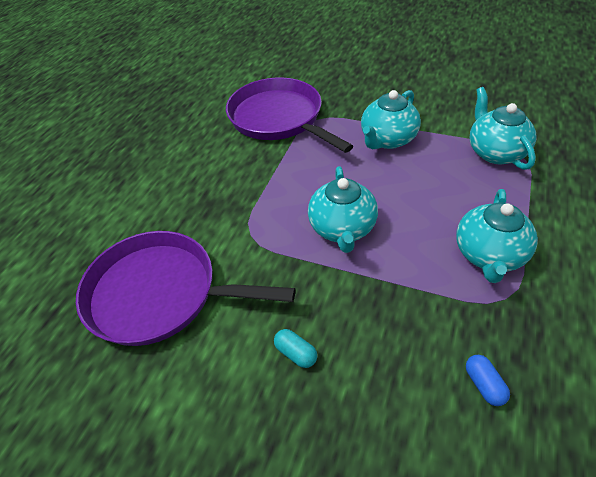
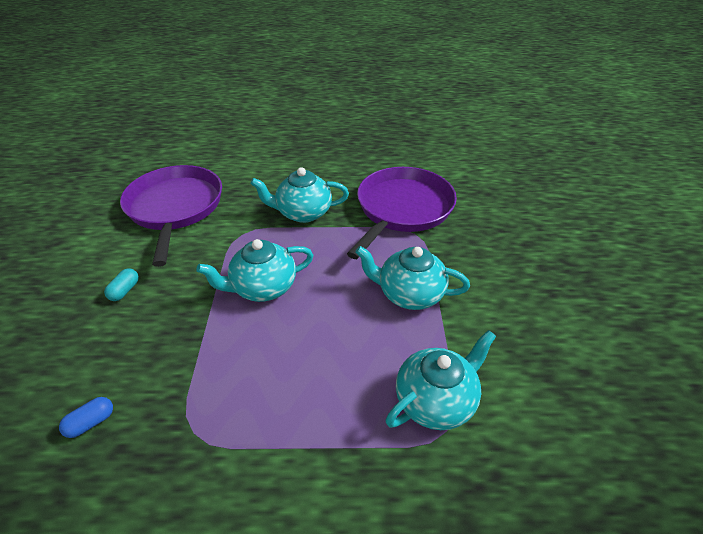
camera: 65 degrees right, 5 degrees down
turquoise teapot [456,189,538,283] -> turquoise teapot moved to [250,167,349,223]

